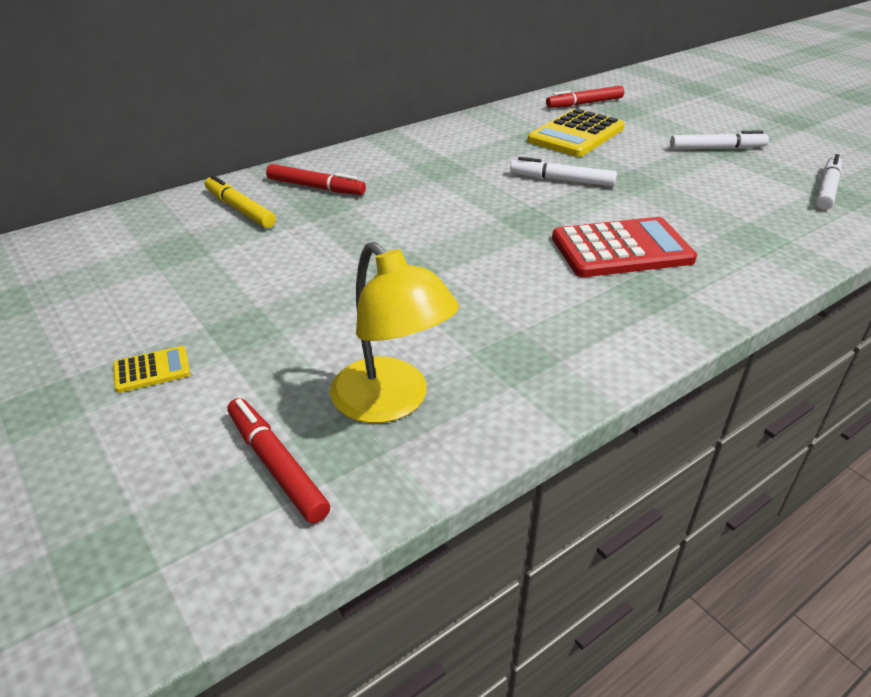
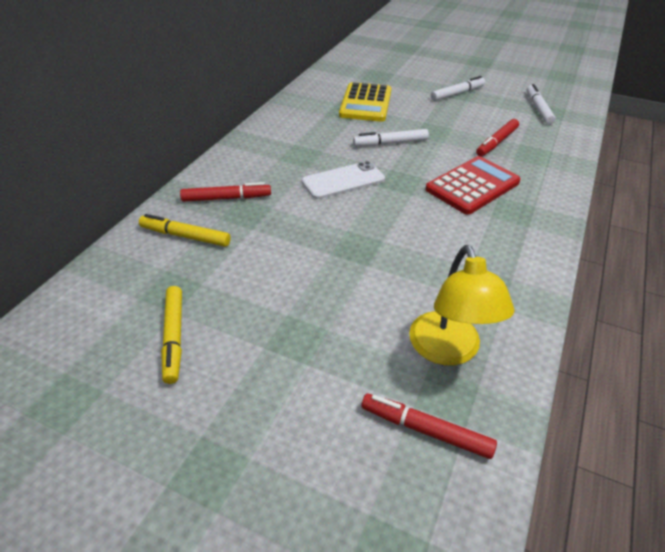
camera: 30 degrees left, 5 degrees up
yellow calculator [113,346,190,393] -> none
yellow lamp [330,242,459,423] -> yellow lamp turned 60 degrees clockwise [409,245,514,365]
red marker [546,86,624,108] -> red marker moved to [476,119,519,157]
none -> yellow marker [161,286,182,384]
none -> white phone [302,161,385,199]

